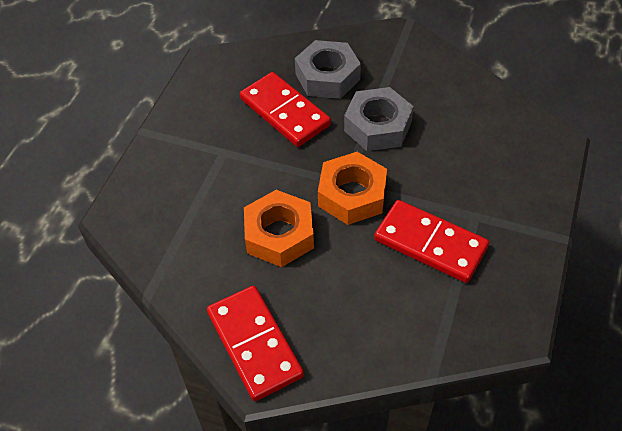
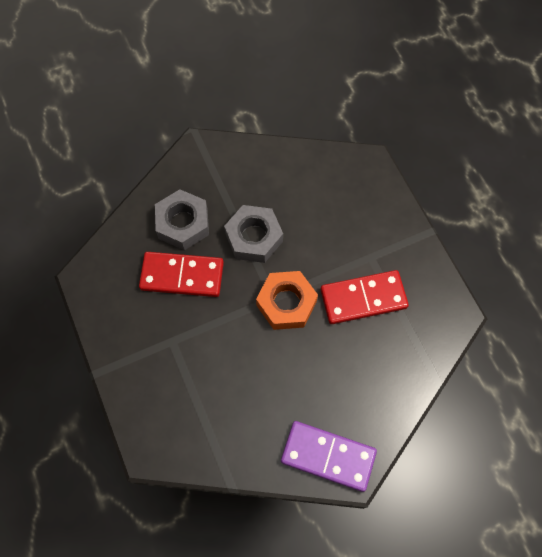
camera: 45 degrees left, 15 degrees up
red domino [207,286,304,401] -> purple domino [281,421,377,492]
orange nut [244,190,314,267] -> none

